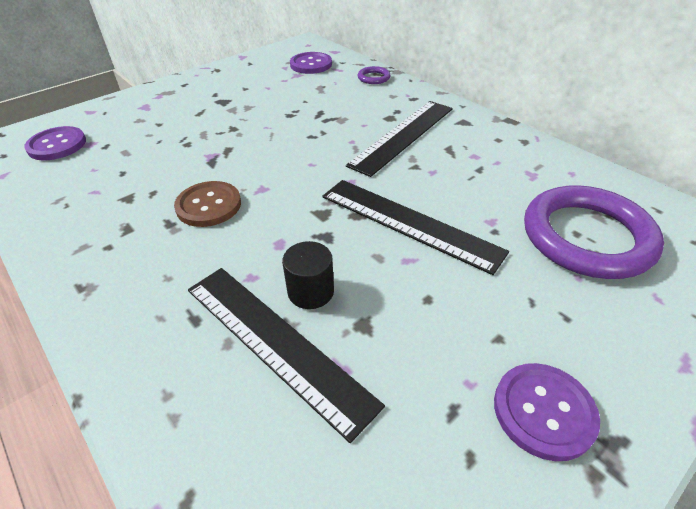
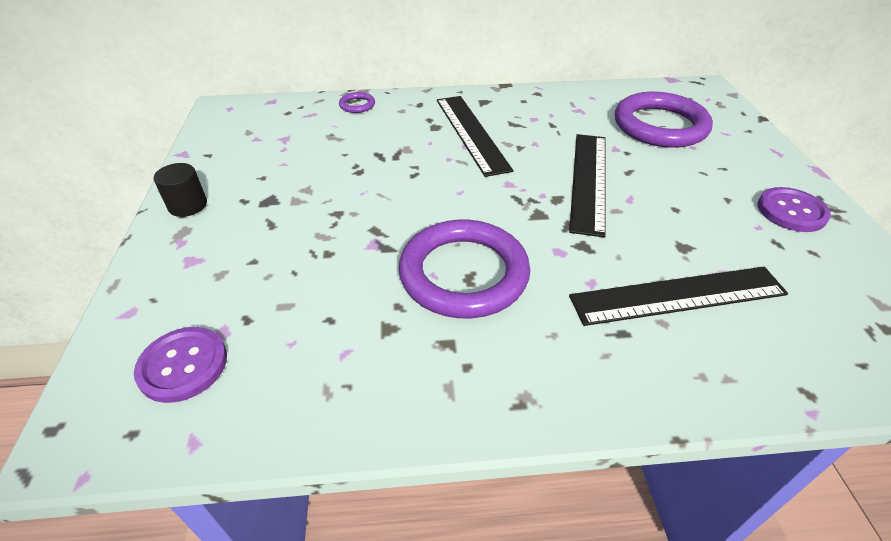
camera: 55 degrees left, 0 degrees up
brown button [174,181,241,227] -> purple ring [399,220,530,318]
black cylinder [282,241,334,309] -> black cylinder moved to [153,163,207,217]
purple button [290,52,332,74] -> none
black ruler [323,180,509,275] -> black ruler turned 60 degrees counterclockwise [569,134,606,238]

